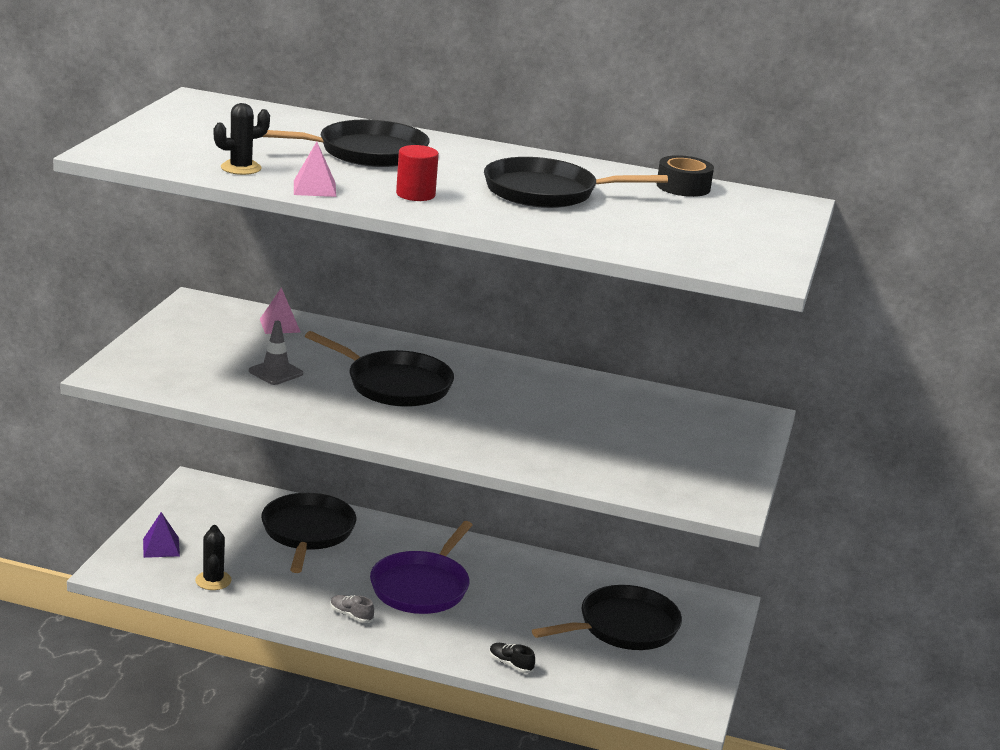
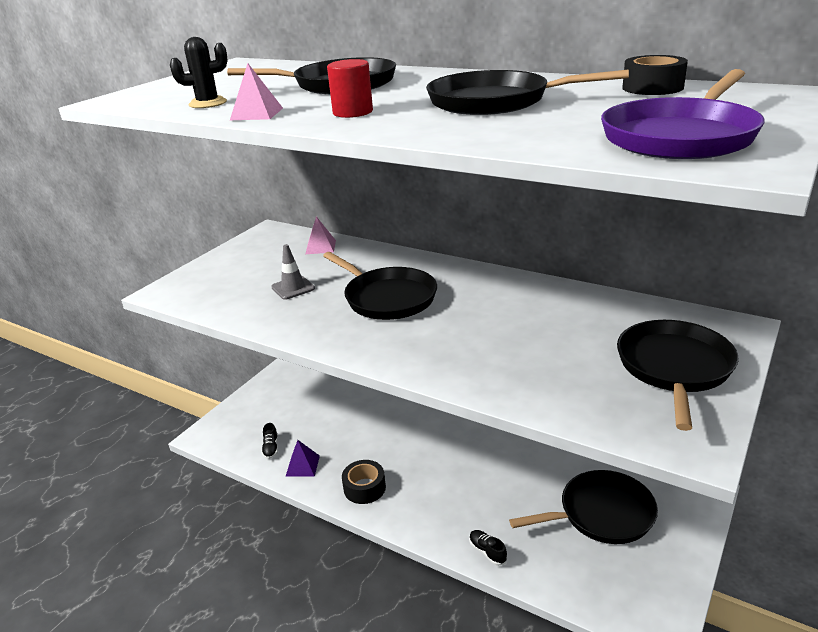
camera: 20 degrees right, 5 degrees up
purple pyramid [143,512,180,558] -> purple pyramid moved to [285,440,320,477]
black cactus [195,525,232,590] -> black shoe [262,423,278,459]
black pan [261,493,356,573] -> black pan moved to [617,320,738,431]
grey shoe [331,595,374,623] -> black tape [342,460,386,504]
purple pan [370,521,473,614] -> purple pan moved to [601,69,765,159]

